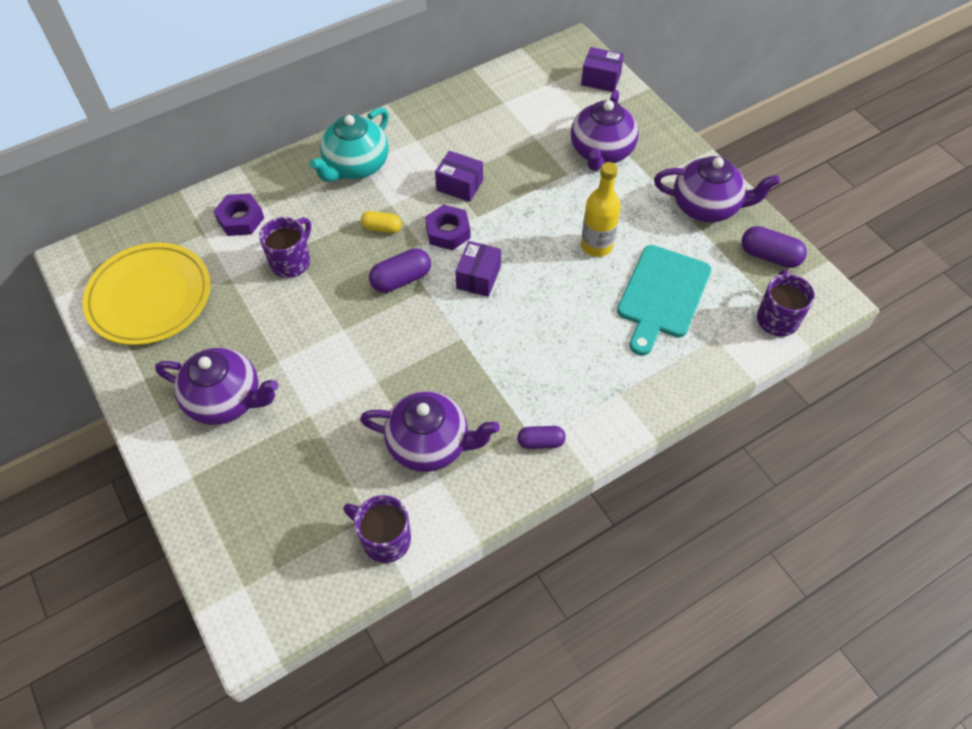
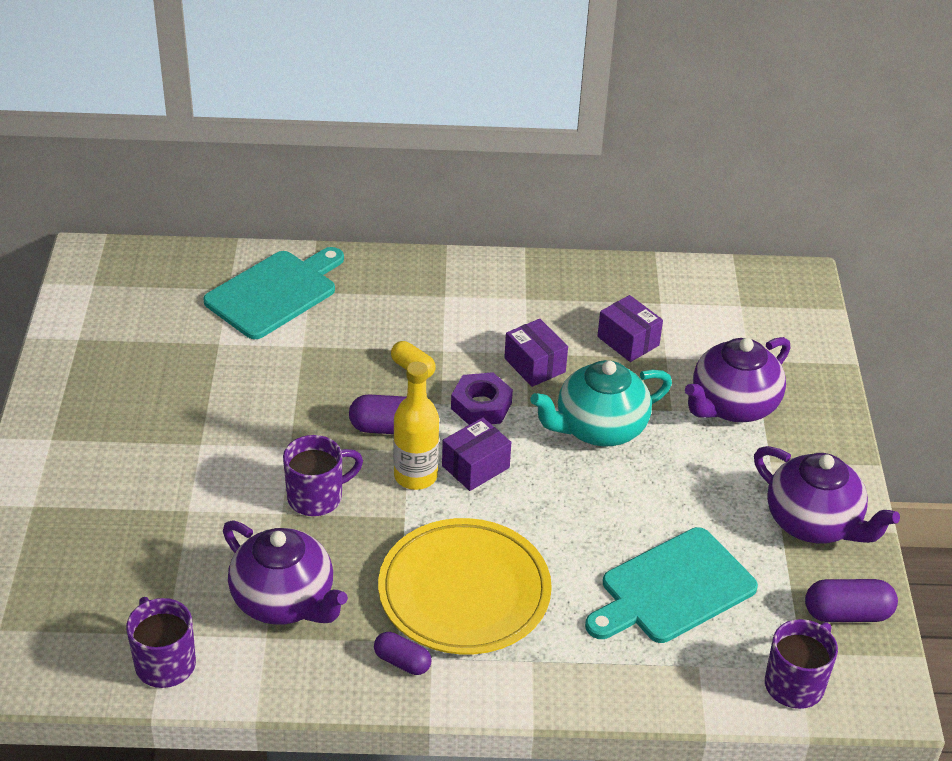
camera: 30 degrees right, 15 degrees down
yellow plate [82,243,211,345] -> yellow plate moved to [378,518,552,654]
purple teapot [155,347,279,425] -> none
purple nut [213,193,264,236] -> turquoise cutting board [203,247,344,339]
purple mug [259,217,311,278] -> purple mug moved to [283,435,363,516]
turquoise teapot [309,108,389,182] -> turquoise teapot moved to [531,360,672,447]
purple box [581,47,624,92] -> purple box moved to [597,295,663,362]
yellow bottle [581,162,621,257] -> yellow bottle moved to [393,362,439,490]
purple capsule [741,226,807,268] -> purple capsule turned 60 degrees counterclockwise [805,579,898,622]

